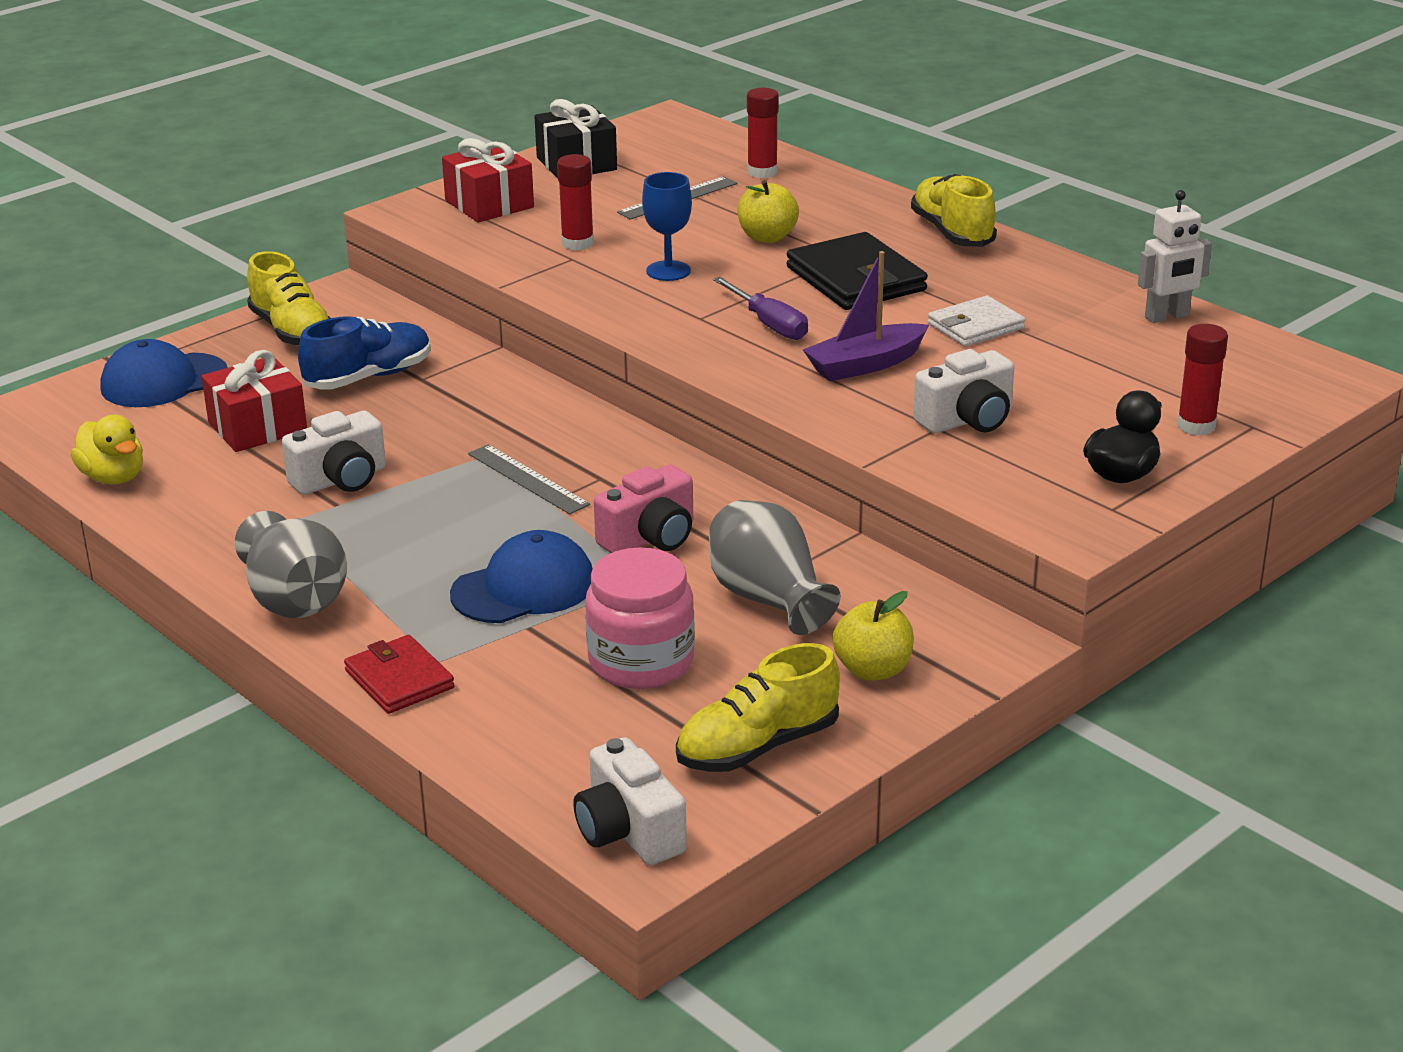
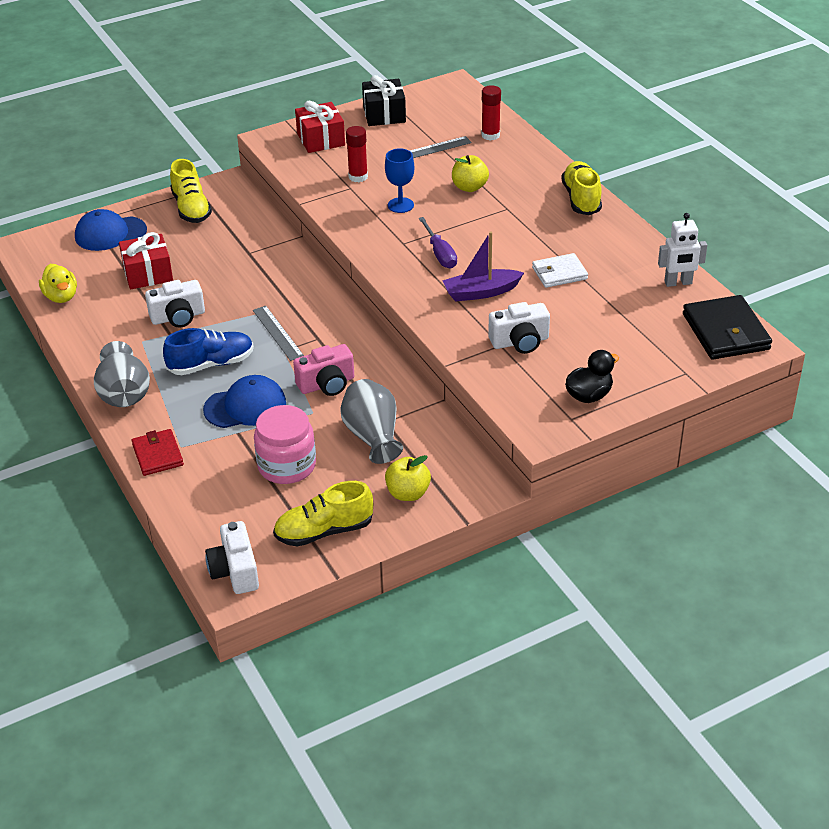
camera: 15 degrees right, 10 degrees up
blue shoe [298,316,431,390] -> blue shoe moved to [163,328,254,375]
black wallet [787,232,928,310] -> black wallet moved to [683,295,772,359]
red glue stick [1177,324,1228,435] -> none

